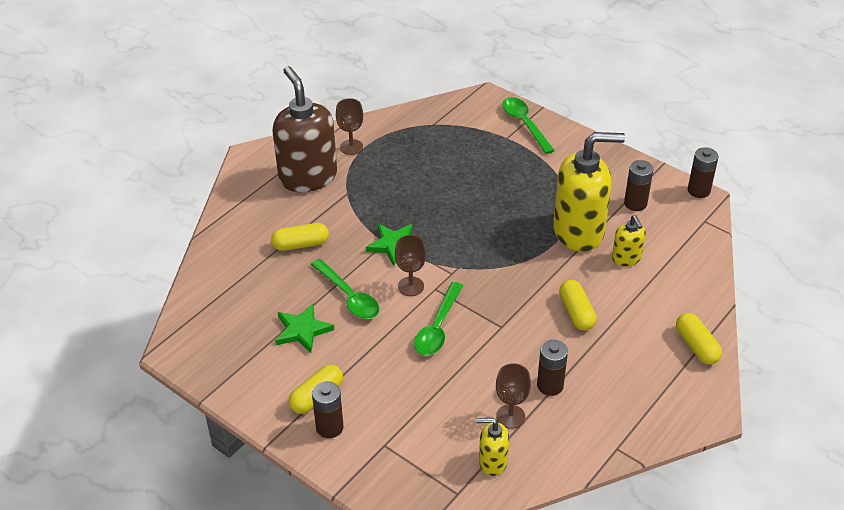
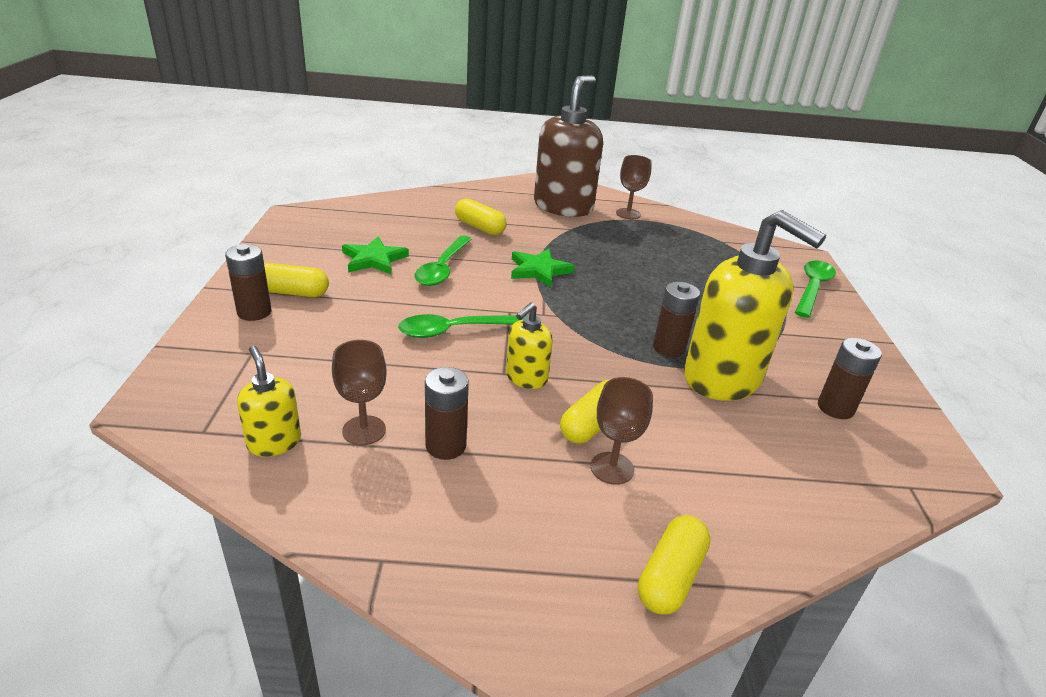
camera: 50 degrees right, 10 degrees down
brown goblet [395,235,426,296] -> brown goblet moved to [591,377,653,485]
yellow soap dispenser [612,215,646,266] -> yellow soap dispenser moved to [506,302,553,389]
brown battery [688,147,719,198] -> brown battery moved to [653,282,700,357]

